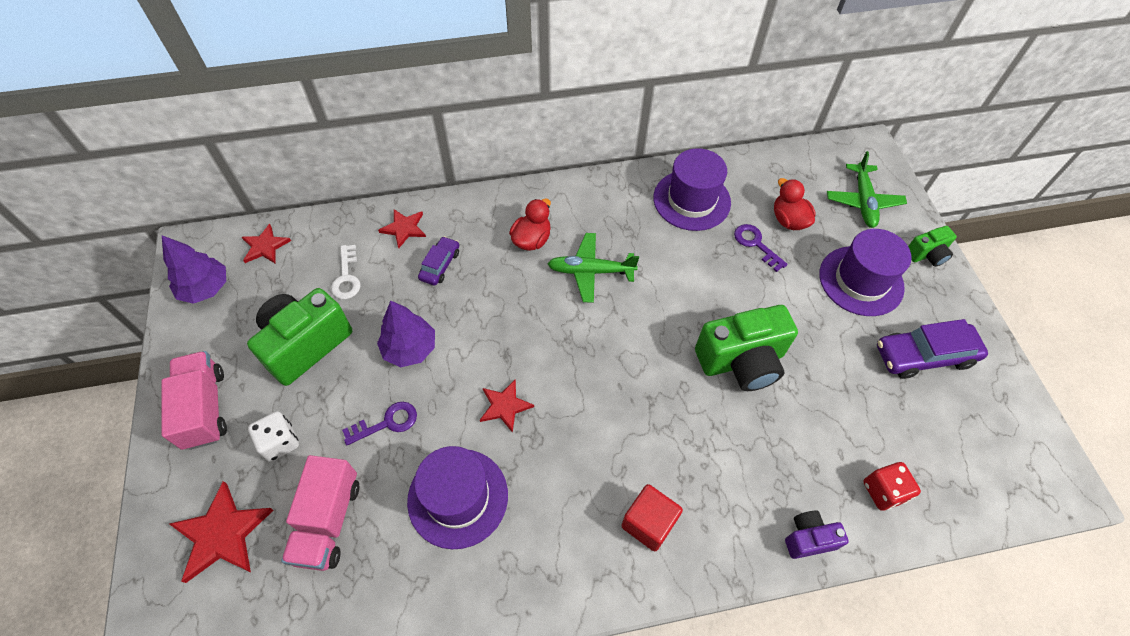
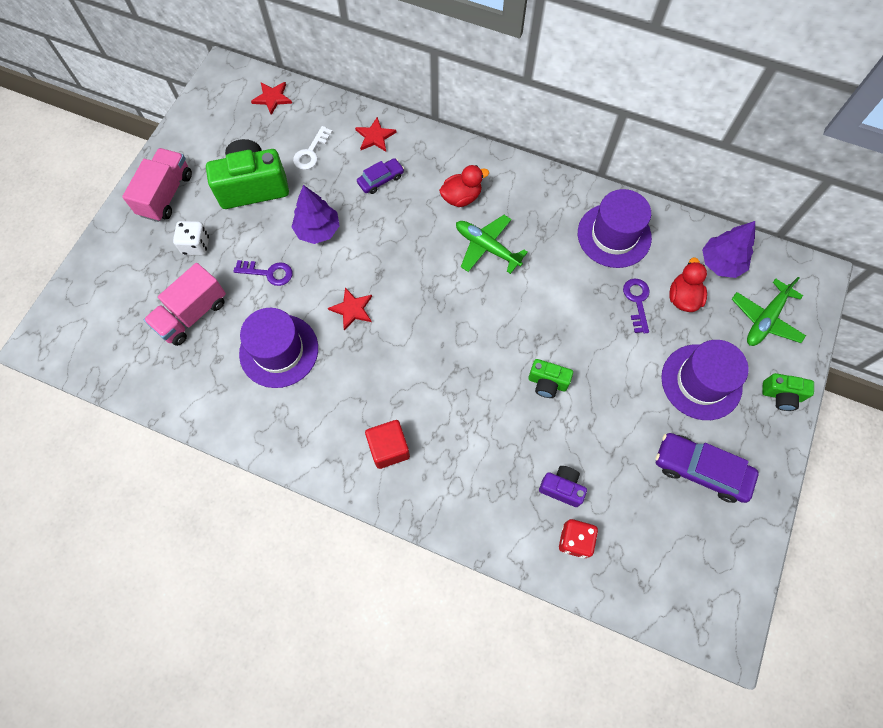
camera: 35 degrees right, 10 degrees up
purple tree [162,235,226,304] -> purple tree moved to [702,221,755,278]
red star [169,481,274,583] -> none
green camera [695,305,798,391] -> green camera [528,359,573,398], size x0.51
purple camera [785,511,849,559] -> purple camera moved to [539,466,587,507]

